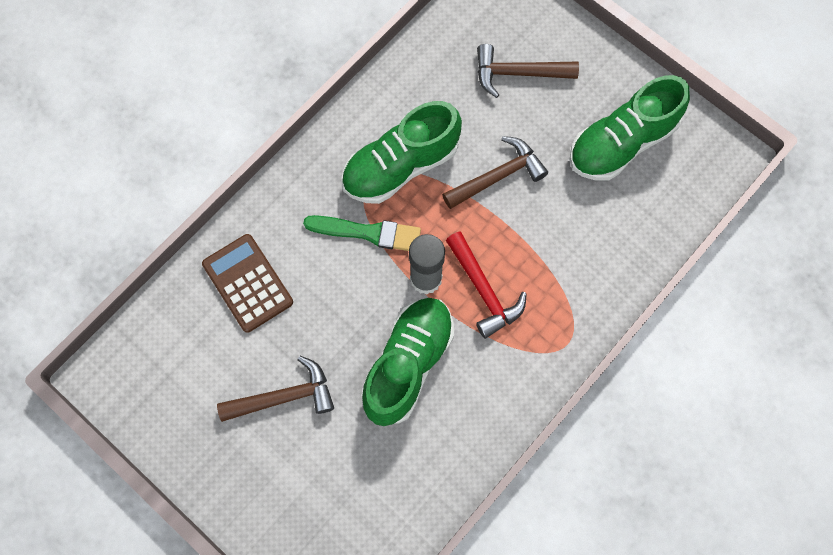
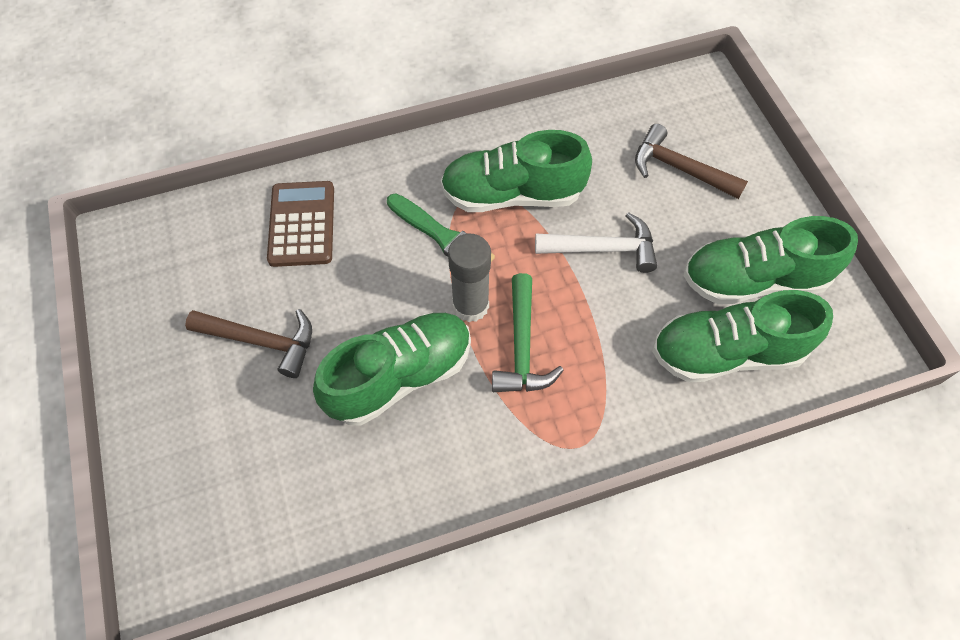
camera: 30 degrees right, 10 degrees down
brown hammer [442,136,548,209] -> white hammer [535,212,657,273]
red hammer [446,231,527,339] -> green hammer [492,273,564,392]
none -> green shoe [652,290,833,383]

